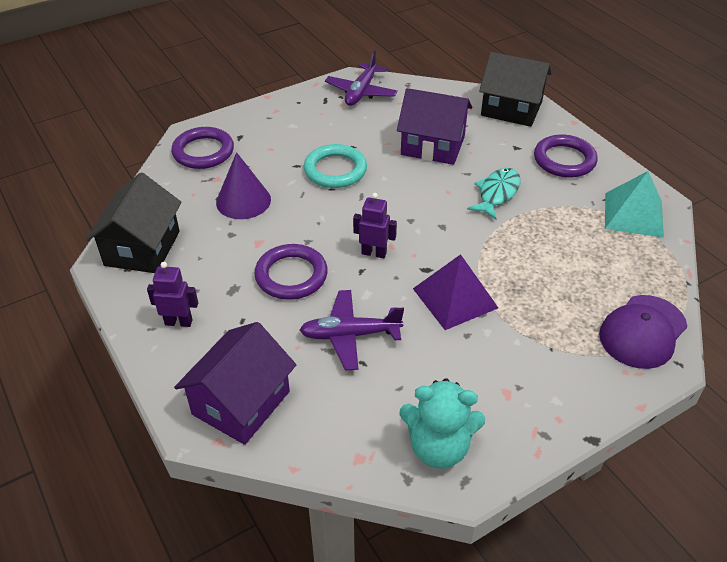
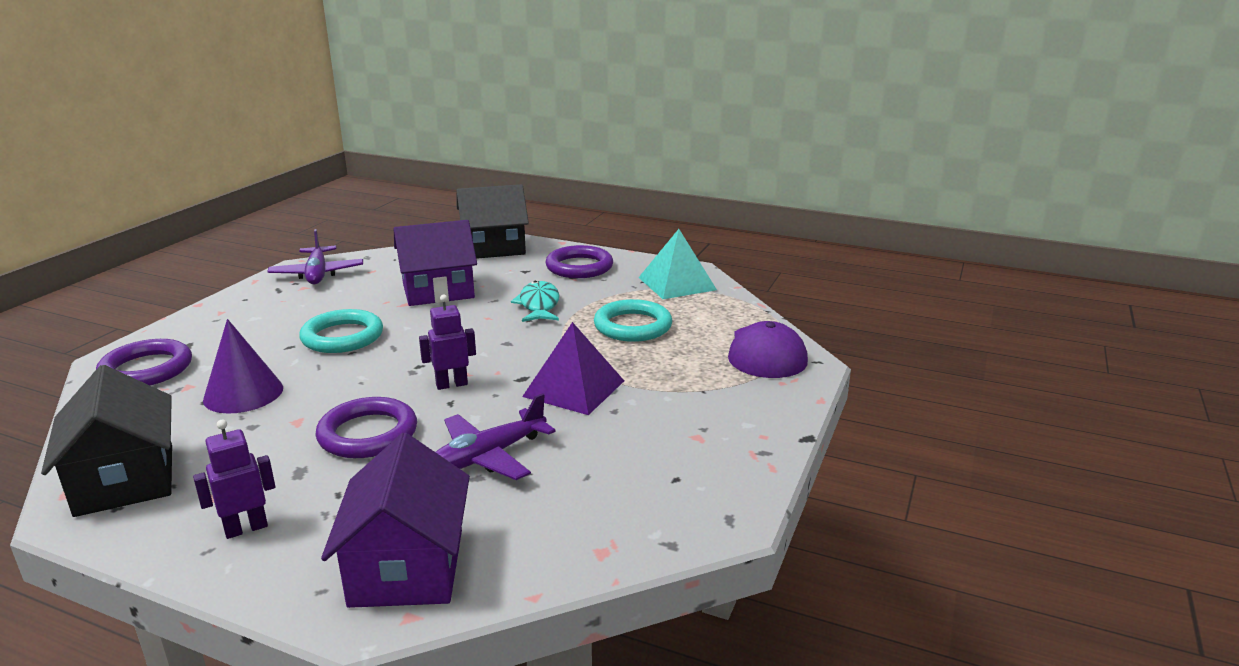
camera: 35 degrees left, 20 degrees down
turquoise teddy bear [399,378,485,469] -> none
none -> turquoise ring [594,299,672,342]

